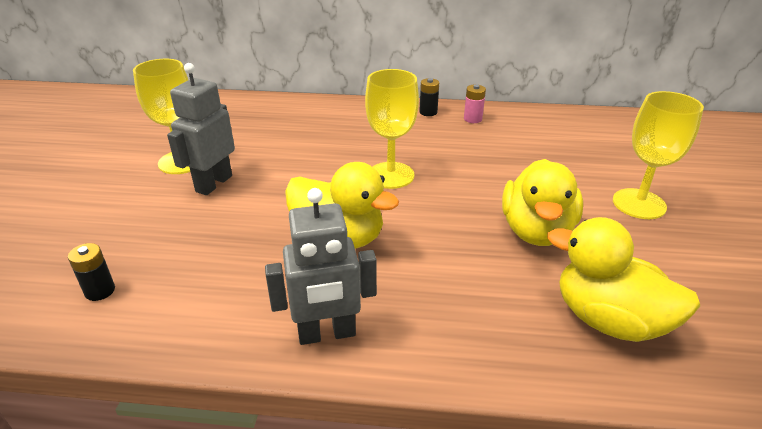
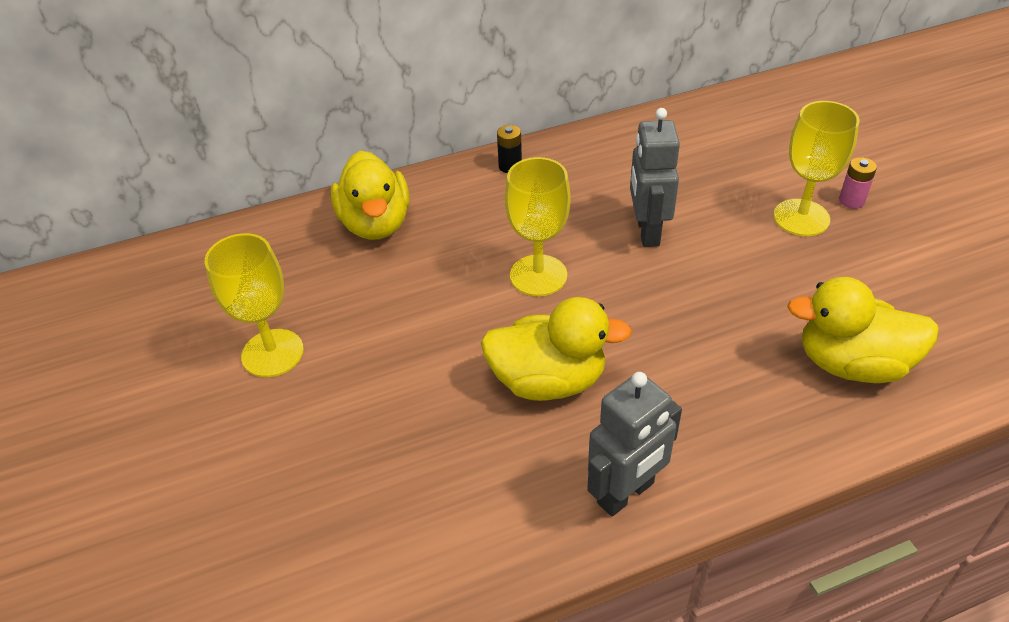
camera: 25 degrees left, 10 degrees up
black battery [68,243,115,301] -> none
grey robot [167,63,235,195] -> grey robot moved to [630,108,680,247]
pink battery [464,85,486,123] -> pink battery moved to [839,157,877,209]
yellow duck [502,159,583,246] -> yellow duck moved to [331,151,410,240]

